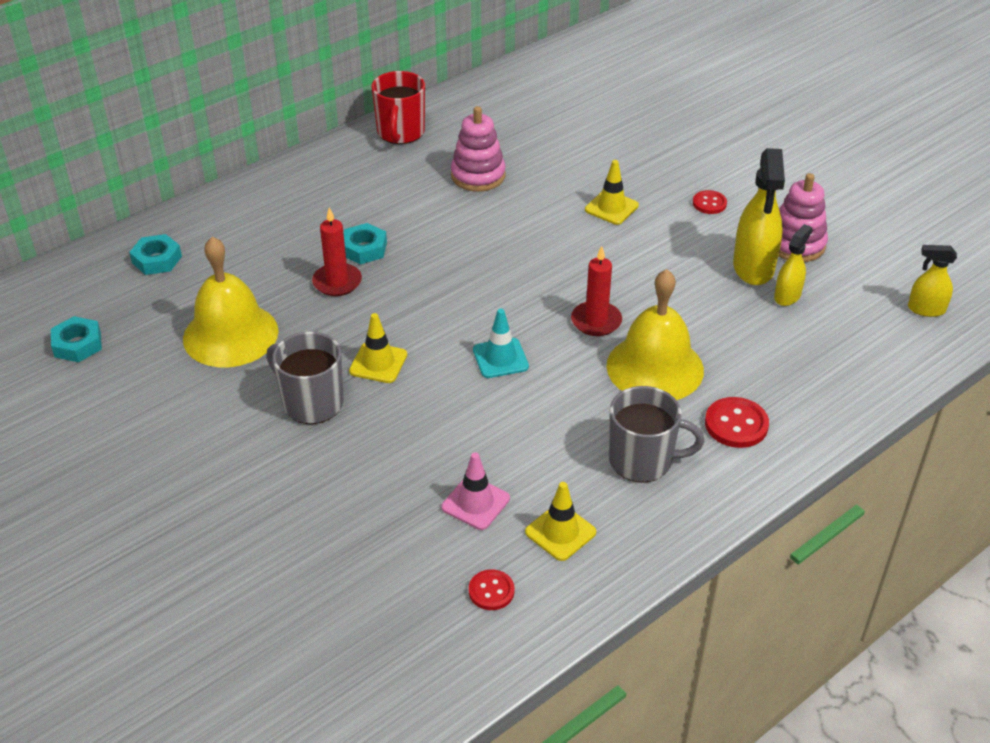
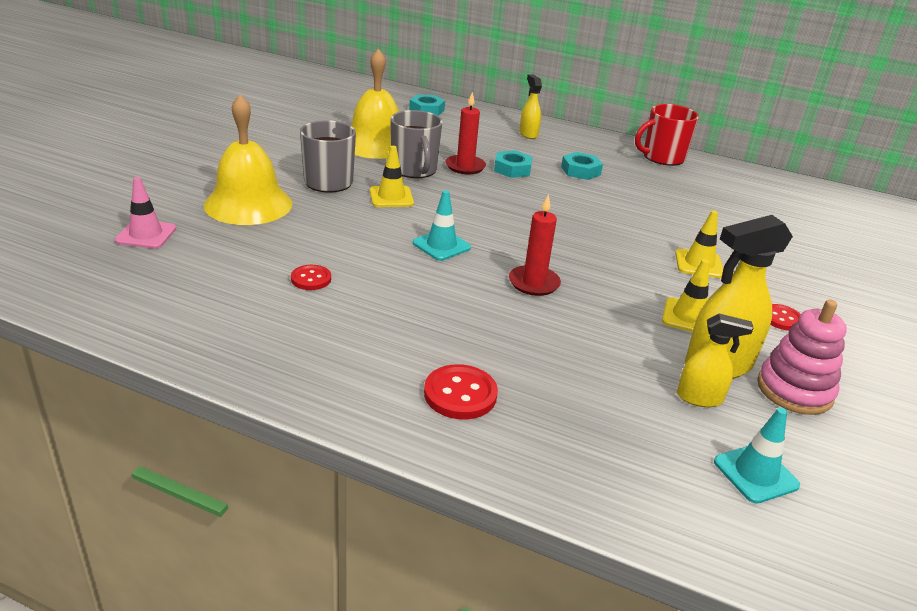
camera: 60 degrees right, 10 degrees down
turquoise nut [51,316,102,362] -> turquoise nut moved to [561,152,603,180]
pink traffic cone [441,453,510,530] -> pink traffic cone moved to [115,177,176,249]
pink stacking toy [451,106,506,192] -> none
red button [469,569,514,610] -> red button moved to [291,265,331,290]
yellow traffic cone [525,482,596,561] -> yellow traffic cone moved to [662,259,709,332]
yellow bell [607,269,704,400] -> yellow bell moved to [204,94,292,225]
grey mug [609,386,704,482] -> grey mug moved to [390,110,443,178]
yellow spray bottle [908,245,957,317] -> yellow spray bottle moved to [520,75,542,139]
none -> turquoise traffic cone [714,407,800,504]

